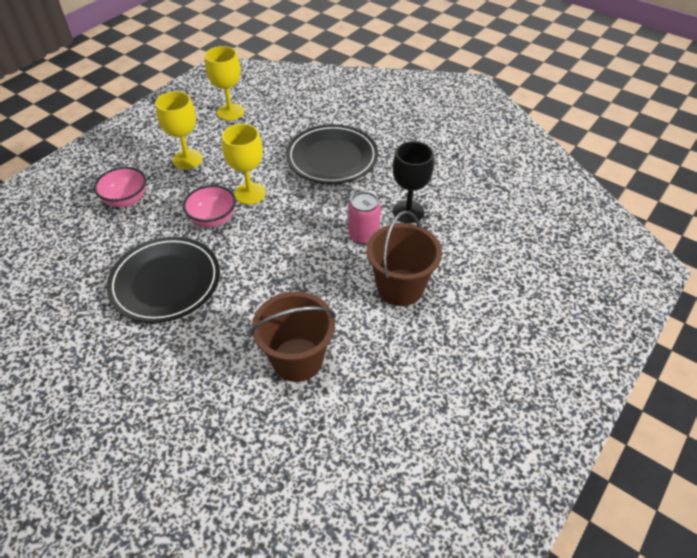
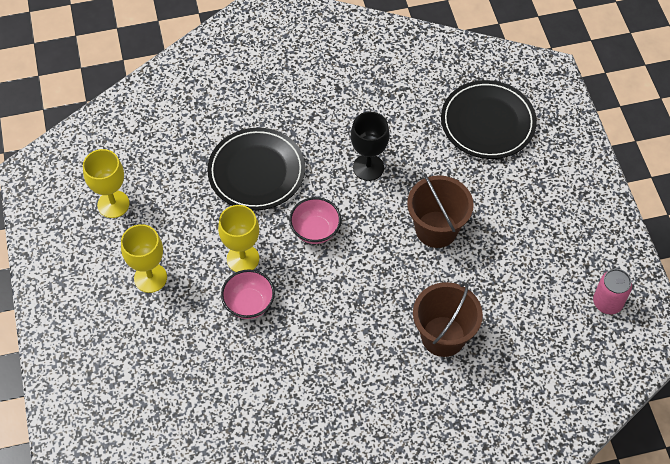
camera: 50 degrees left, 10 degrees up
pink bowl [94,167,146,207] -> pink bowl moved to [289,197,341,244]
black plate [107,237,220,323] -> black plate moved to [441,80,537,159]
pink can [348,192,381,244] -> pink can moved to [593,269,632,314]

